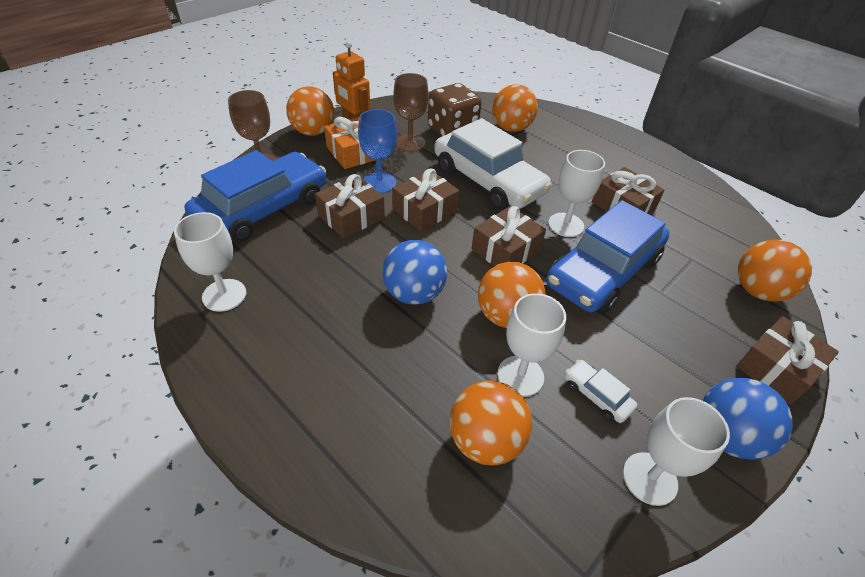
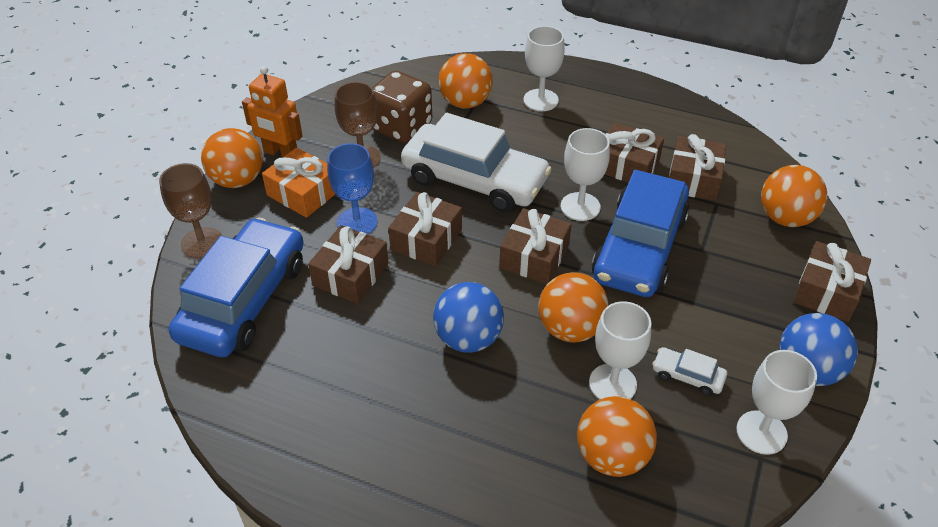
camera: 20 degrees left, 0 degrees up
white goblet [174,212,246,312] -> white goblet moved to [523,26,565,111]
none -> brown gift [669,134,726,201]

